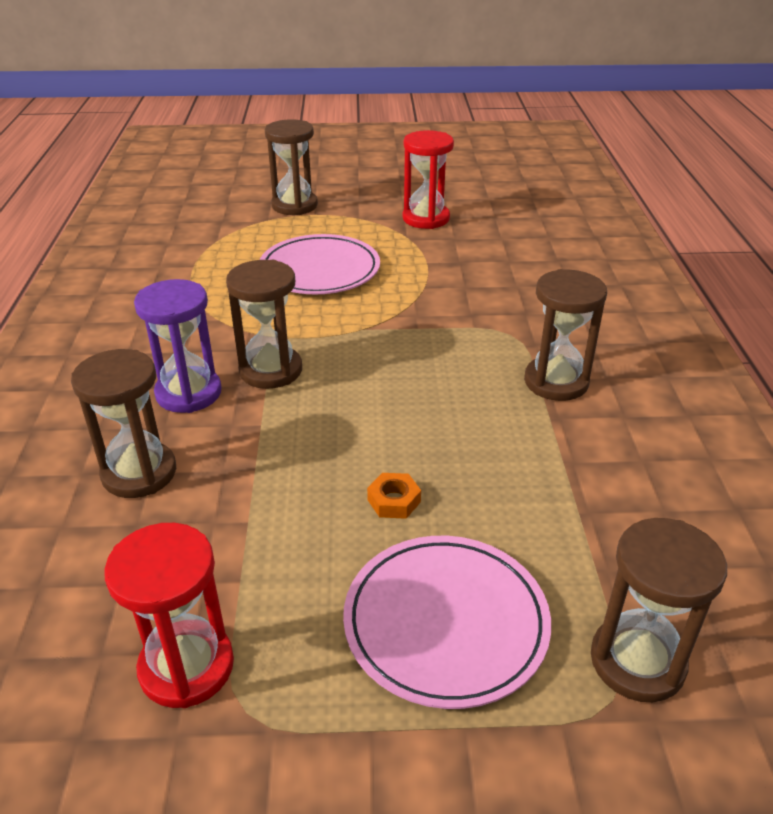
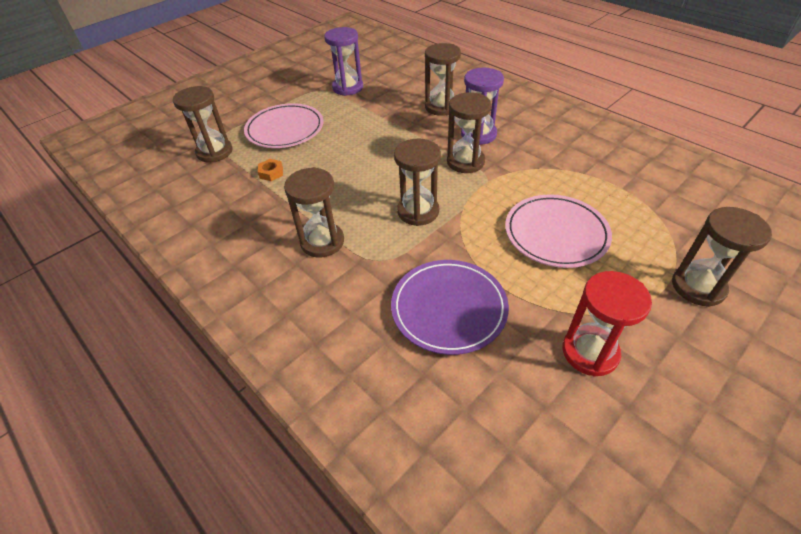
camera: 140 degrees right, 10 degrees up
red hourglass [104,523,234,708] -> purple hourglass [324,27,363,96]
orange nut [367,473,421,519] -> orange nut moved to [258,159,283,181]
none -> purple plate [391,260,509,355]
none -> brown hourglass [394,139,441,226]

